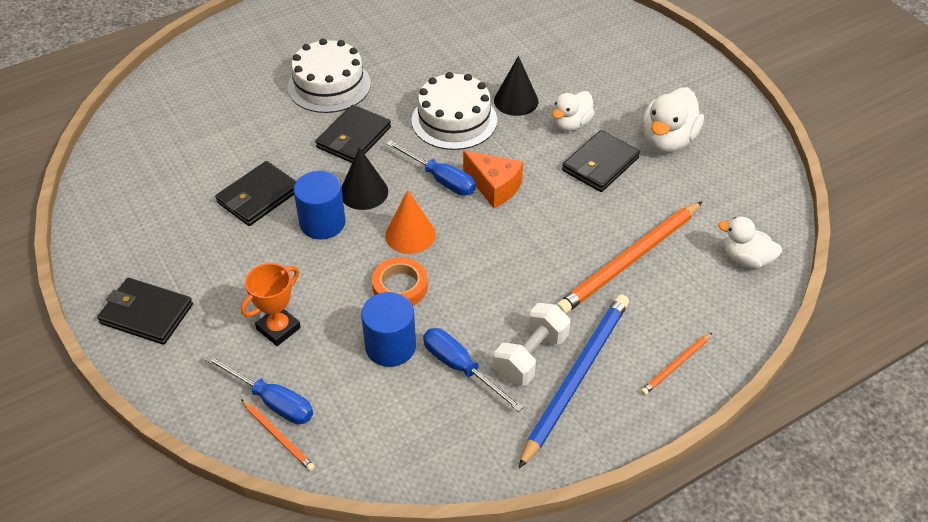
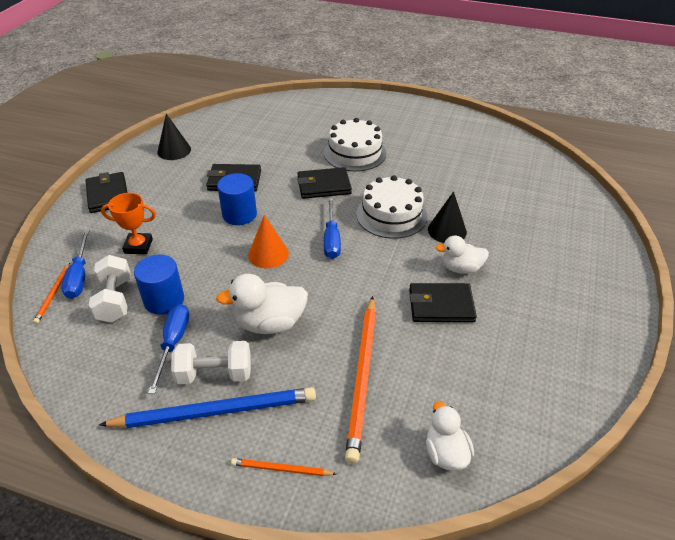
camera: 50 degrees right, 5 degrees down
black cone [341,147,388,210] -> black cone moved to [157,114,191,160]
orange tape [372,258,428,306] -> none
orange cheese [463,151,523,208] -> none
orange pencil [557,201,702,314] -> orange pencil turned 90 degrees counterclockwise [345,296,376,464]
white duck [642,87,704,153] -> white duck moved to [216,274,308,334]
none -> white dumbbell [89,255,131,323]

